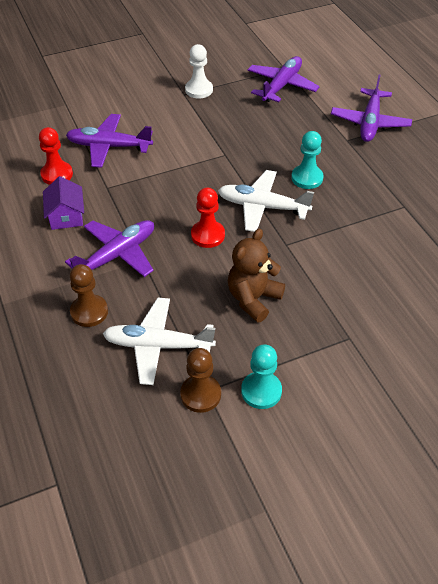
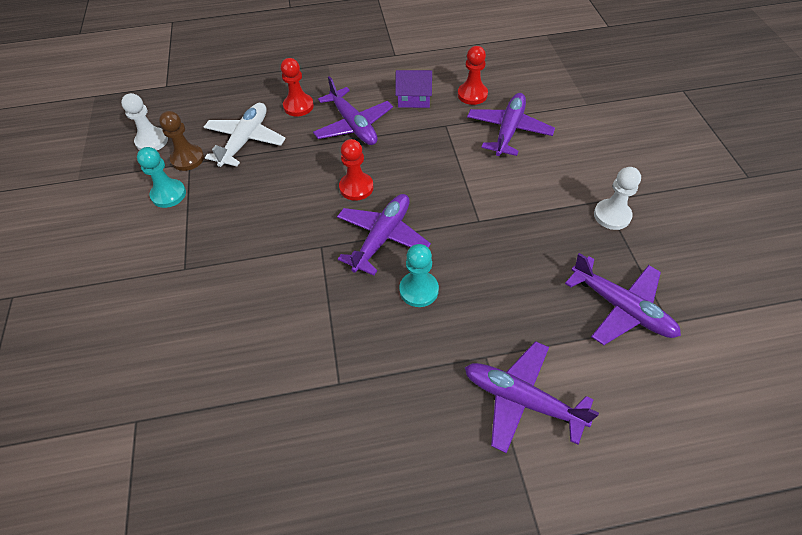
camera: 105 degrees right, 5 degrees up
brown pawn [69,264,108,327] -> red pawn [281,58,314,116]
white plane [218,170,314,232] -> purple plane [337,194,431,276]
brown teddy bear [228,228,285,323] -> none
none -> white pawn [121,93,168,150]

